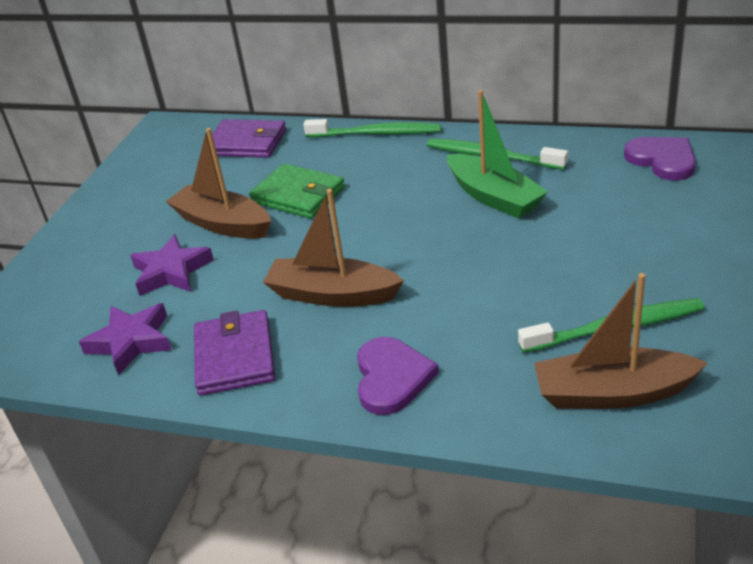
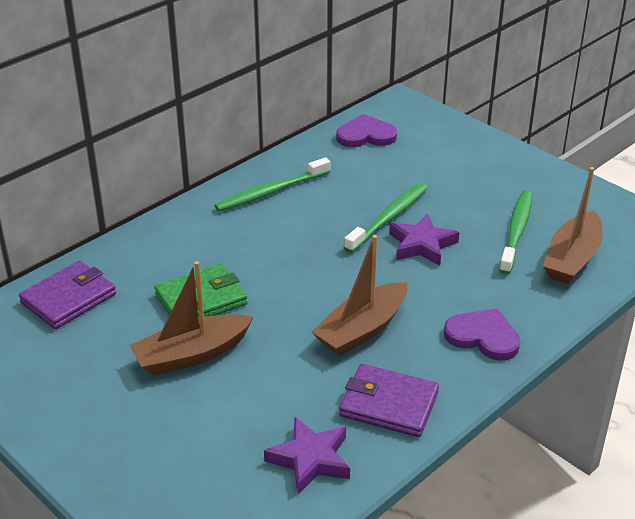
camera: 65 degrees left, 0 degrees up
purple star [130,234,214,296] -> purple star moved to [389,214,459,266]
green toothbrush [303,119,441,137] -> green toothbrush moved to [344,183,428,253]
green boat [447,90,548,219] -> none

